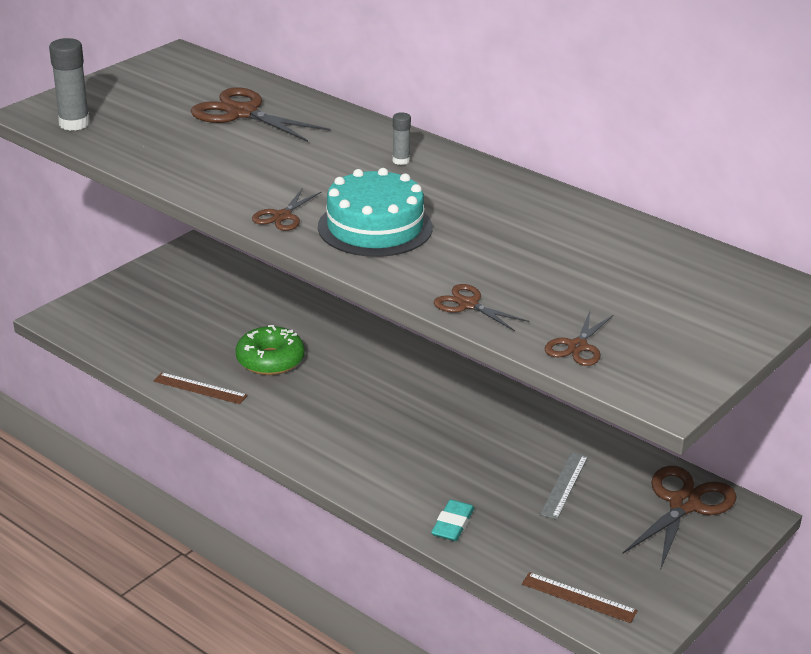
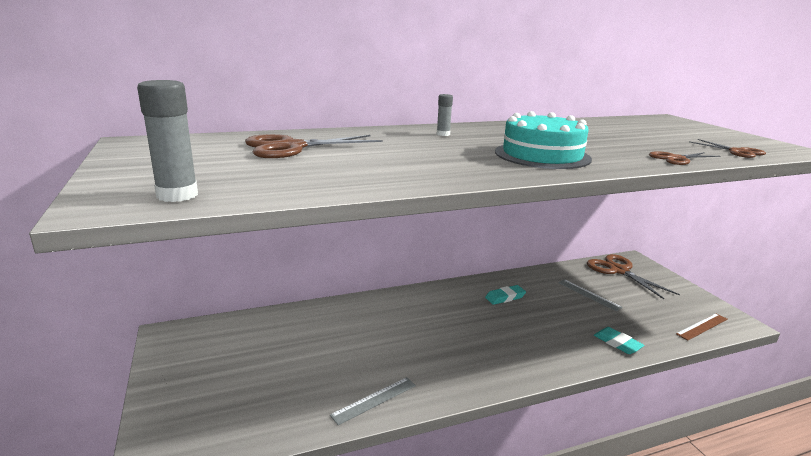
camera: 60 degrees left, 10 degrees down
brown ruler [154,372,248,404] -> grey ruler [330,377,416,425]
green donut [235,325,305,375] -> none
brown scissors [252,188,321,231] -> none
none -> turquoise eraser [485,285,526,305]

